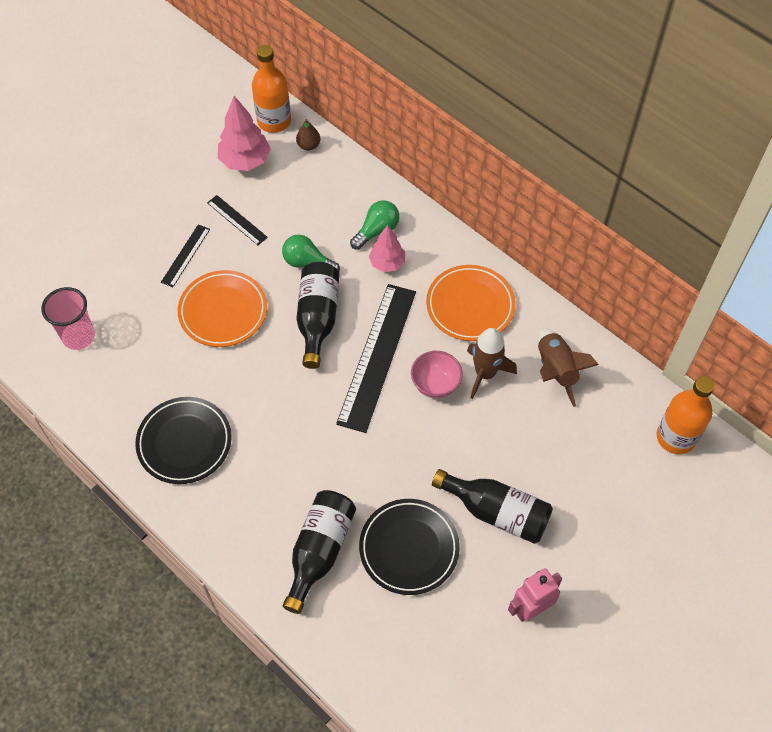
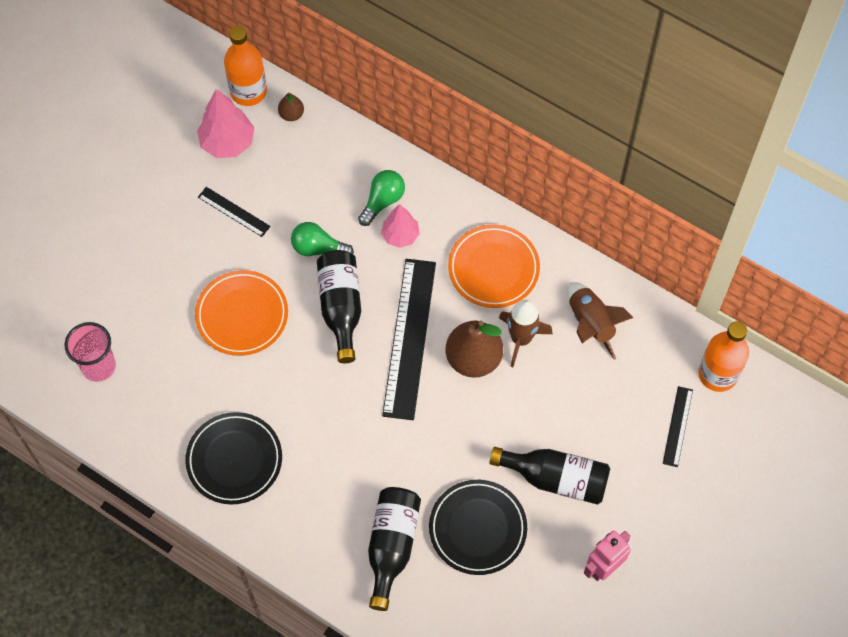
camera: 10 degrees left, 5 degrees up
black ruler [161,224,210,287] -> black ruler moved to [663,386,693,467]
pink bowl [411,351,463,398] -> brown pear [446,321,503,378]

